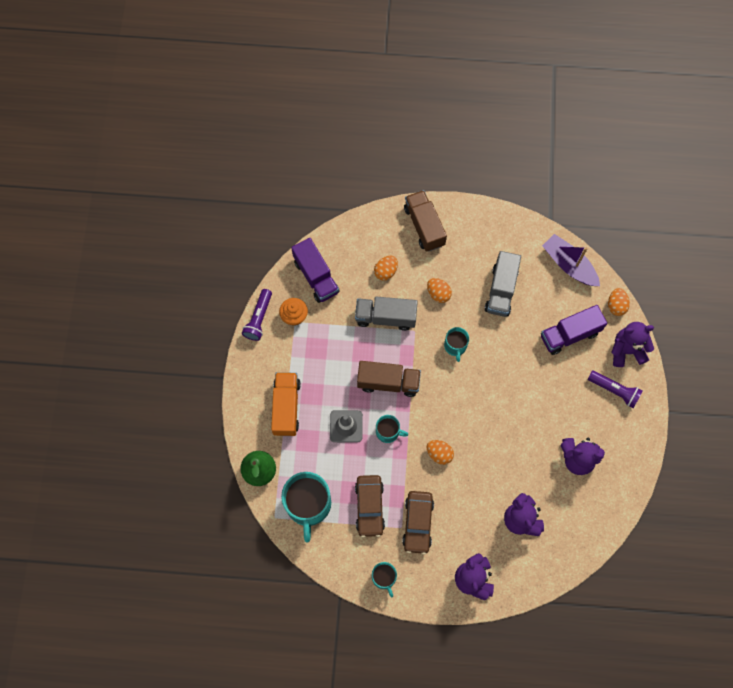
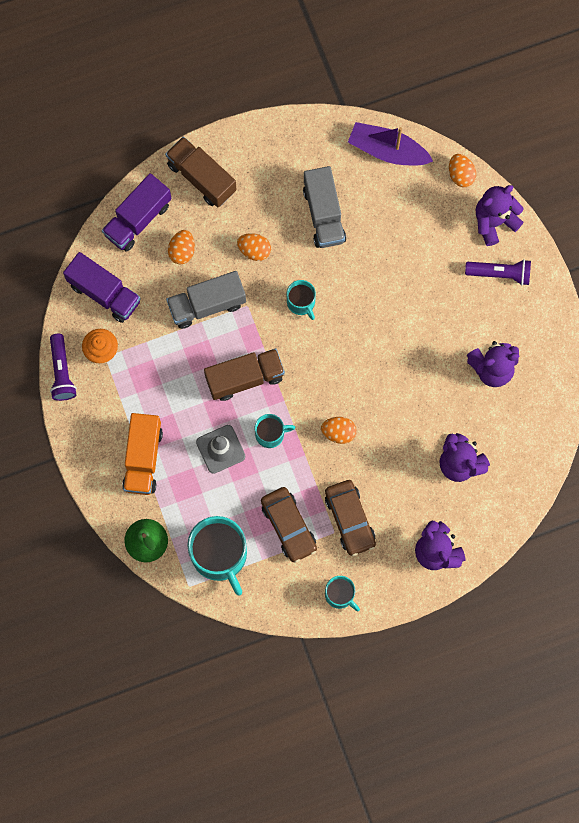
camera: 25 degrees left, 5 degrees up
orange truck [271,372,301,436] -> orange truck turned 150 degrees counterclockwise [122,413,163,495]
purple truck [541,305,607,355] -> purple truck moved to [102,173,172,252]

